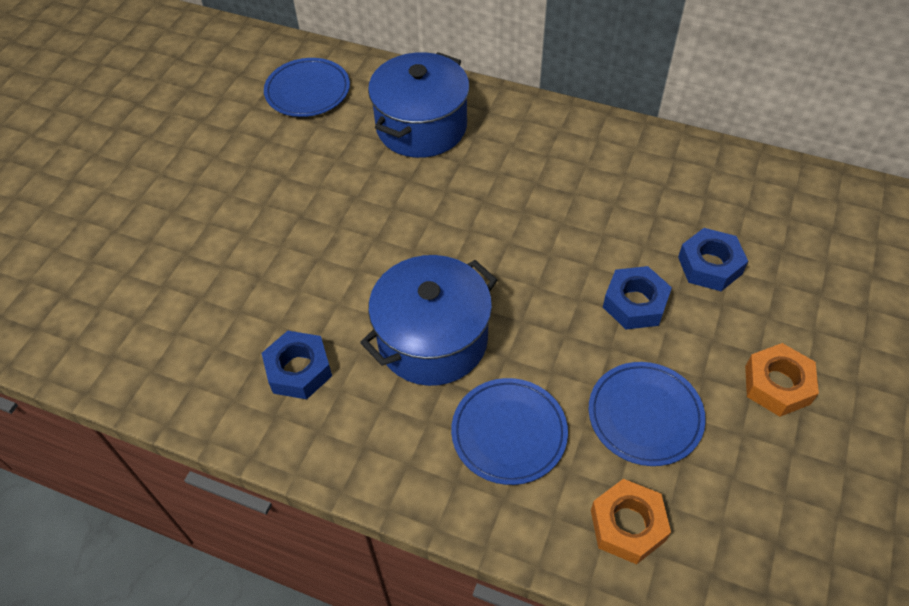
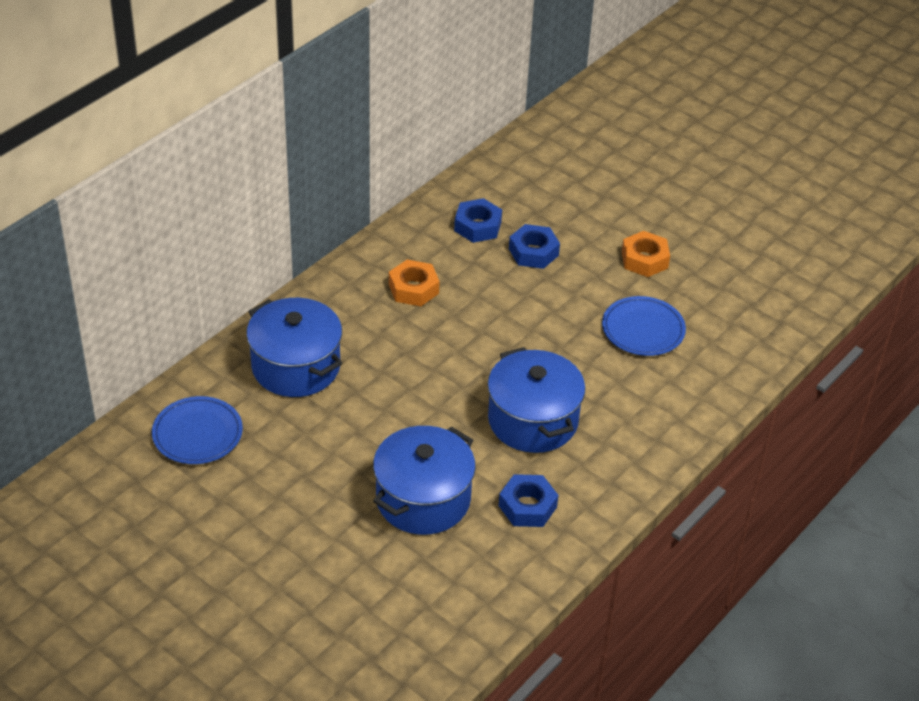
camera: 75 degrees left, 10 degrees down
blue plate [451,378,568,485] -> none
orange nut [591,479,671,564] -> orange nut moved to [389,259,440,306]
blue nut [603,266,672,329] -> blue nut moved to [454,198,502,243]
none -> blue pot [373,426,476,535]

